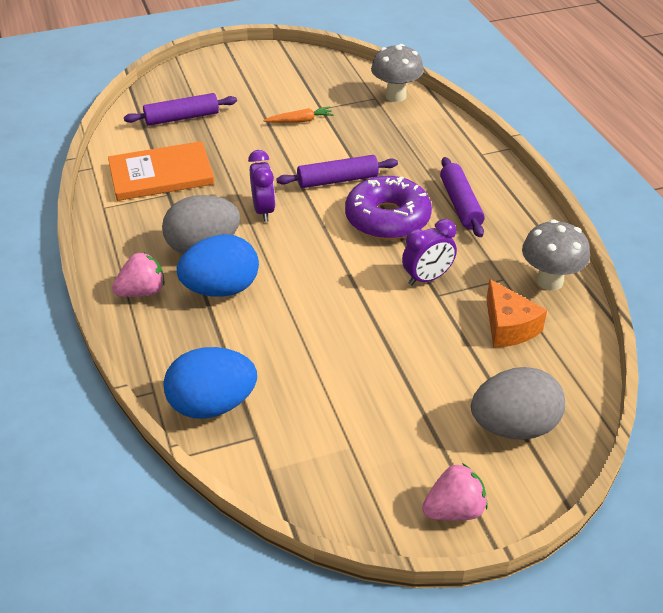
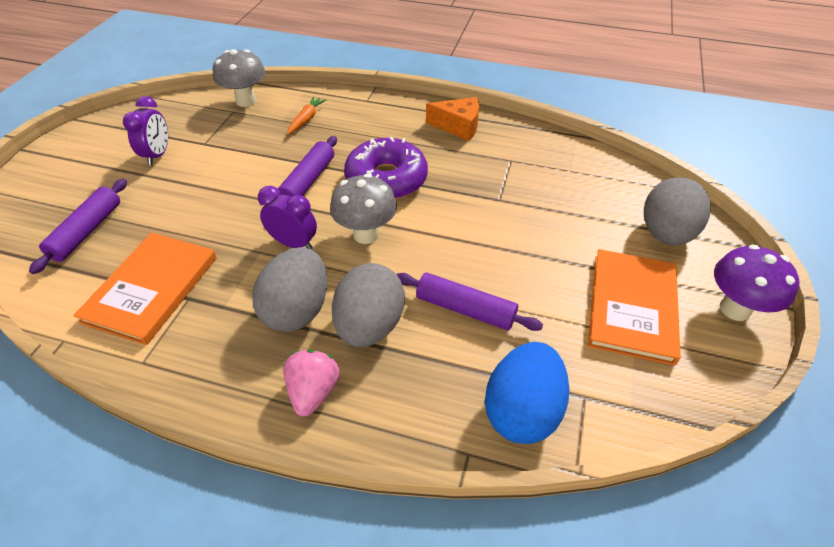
camera: 55 degrees left, 5 degrees up
blue egg [177,234,259,297] -> grey egg [332,263,405,347]
orange carrot [264,107,334,123] -> orange carrot moved to [287,96,327,135]
purple clock [402,219,457,286] -> purple clock moved to [123,96,168,165]
pink strawberry [422,463,488,521] -> purple mushroom [714,244,800,321]
purple rolling pin [440,157,485,237] -> purple rolling pin moved to [397,273,543,331]
orange cheese [486,279,547,348] -> orange cheese moved to [426,97,479,141]
grey mushroom [522,219,590,291] -> grey mushroom moved to [330,174,397,244]
none -> orange book [588,249,680,366]

